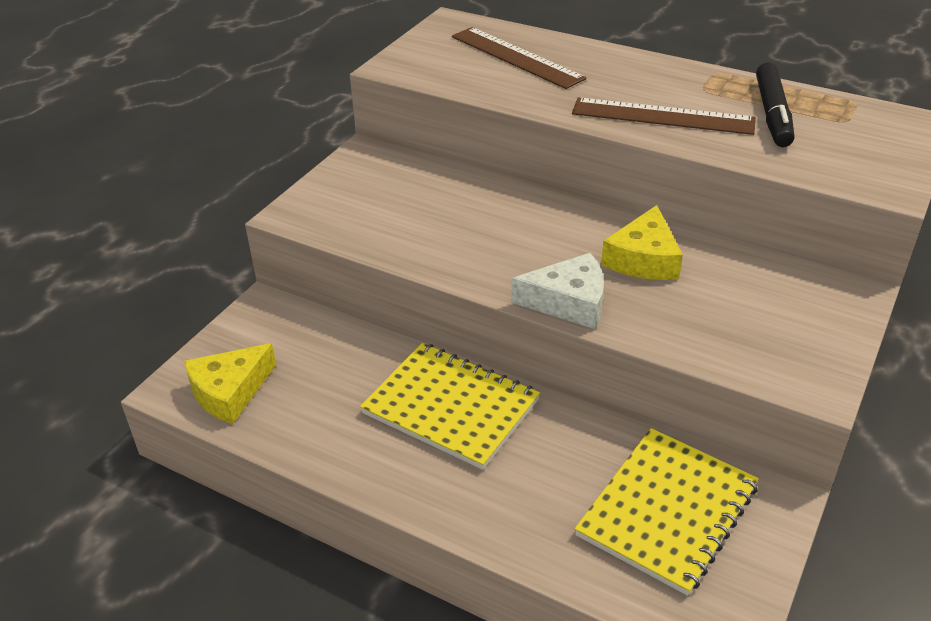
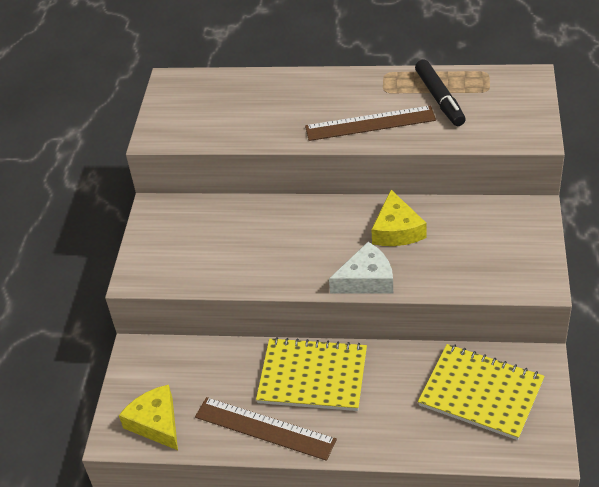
camera: 20 degrees left, 5 degrees up
yellow cheese [184,343,276,424] -> yellow cheese turned 120 degrees clockwise [119,385,178,450]
brown ruler [452,27,586,89] -> brown ruler moved to [195,397,337,461]
yellow notebook [575,428,759,596] -> yellow notebook turned 75 degrees counterclockwise [418,344,545,440]

